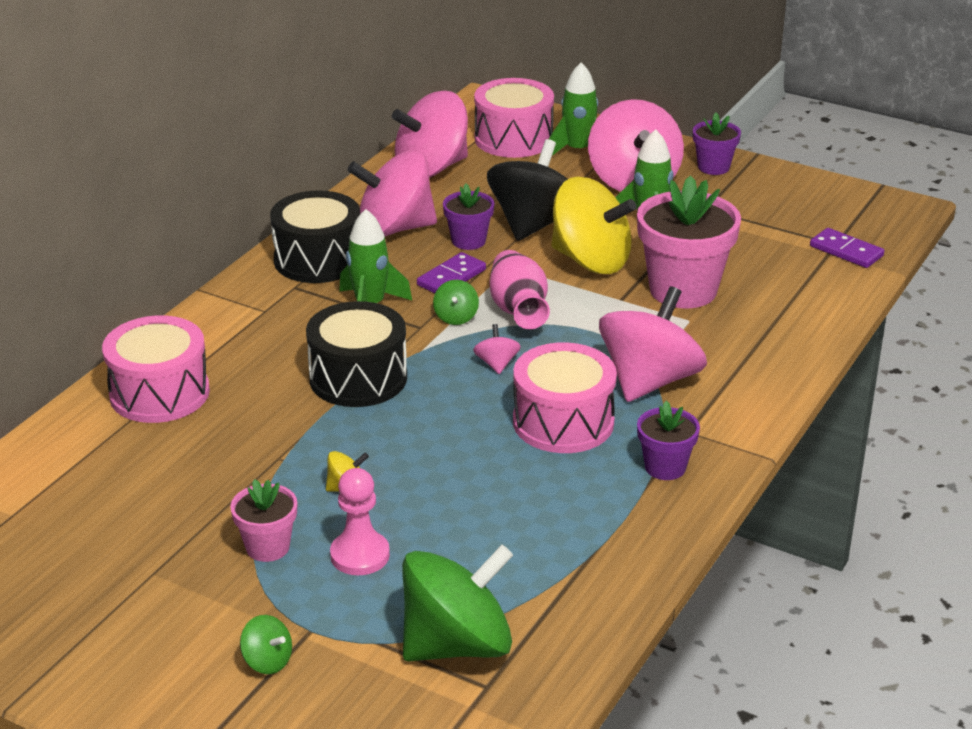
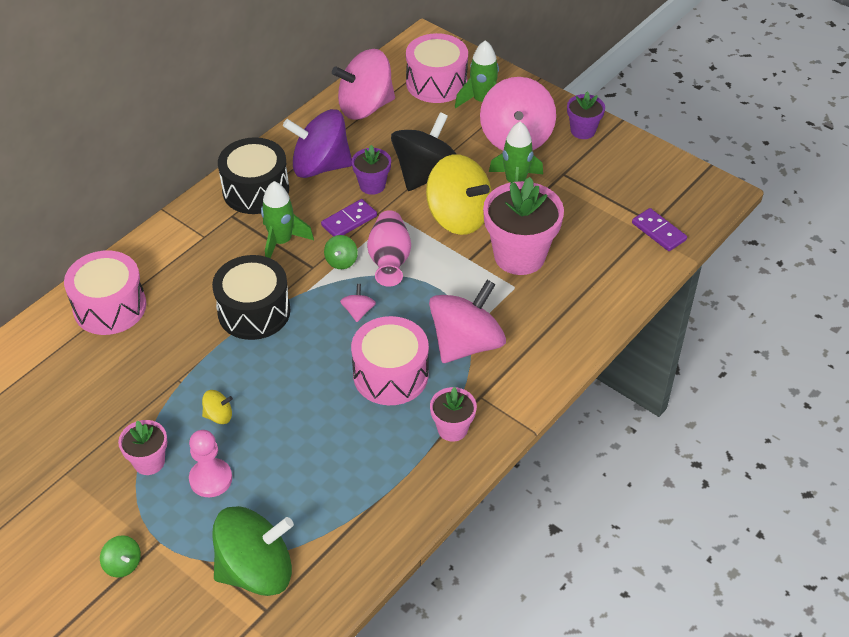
camera: 10 degrees right, 15 degrees up
pink spinning top [347,150,437,236] -> purple spinning top [283,109,352,178]
purple flower pot [637,401,700,480] -> pink flower pot [430,387,477,442]

